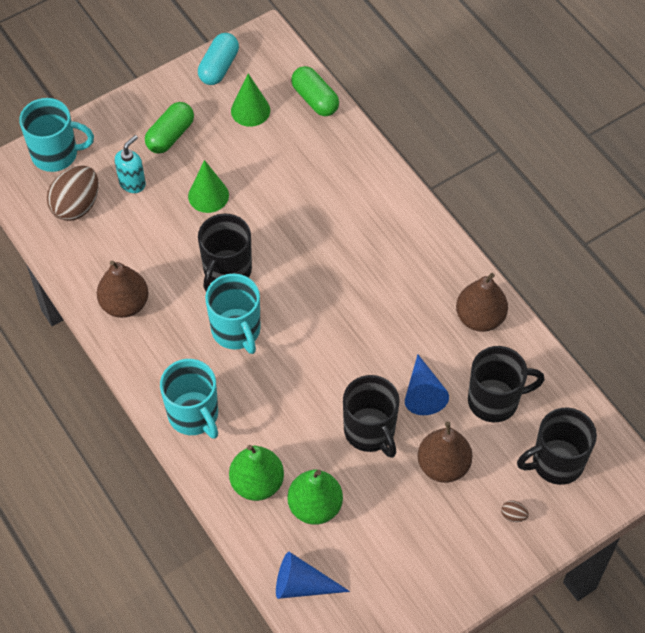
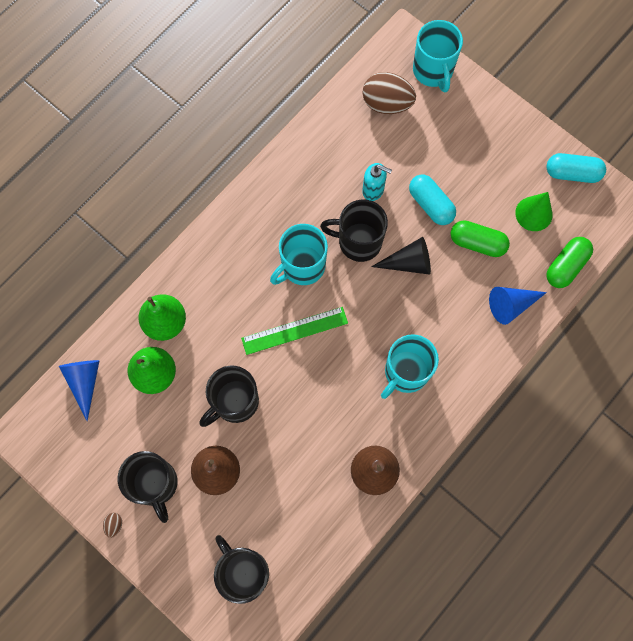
camera: 75 degrees right, 15 degrees up
brown pear [97,260,149,318] -> none
turquoise soap dispenser [115,135,146,193] -> turquoise soap dispenser moved to [362,163,392,201]
green capsule [145,102,194,154] -> green capsule moved to [450,220,510,257]
turquoise mug [160,359,218,439] -> turquoise mug moved to [381,334,439,399]
green cone [188,160,229,213] -> turquoise capsule [409,175,456,225]
blue cone [405,354,449,415] -> blue cone moved to [489,287,547,325]
black mug [468,346,545,422] -> black mug moved to [118,451,178,523]
brown egg [501,500,529,522] -> brown egg moved to [103,513,122,538]
none -> green ruler [241,307,348,355]
none -> black cone [371,237,431,275]

